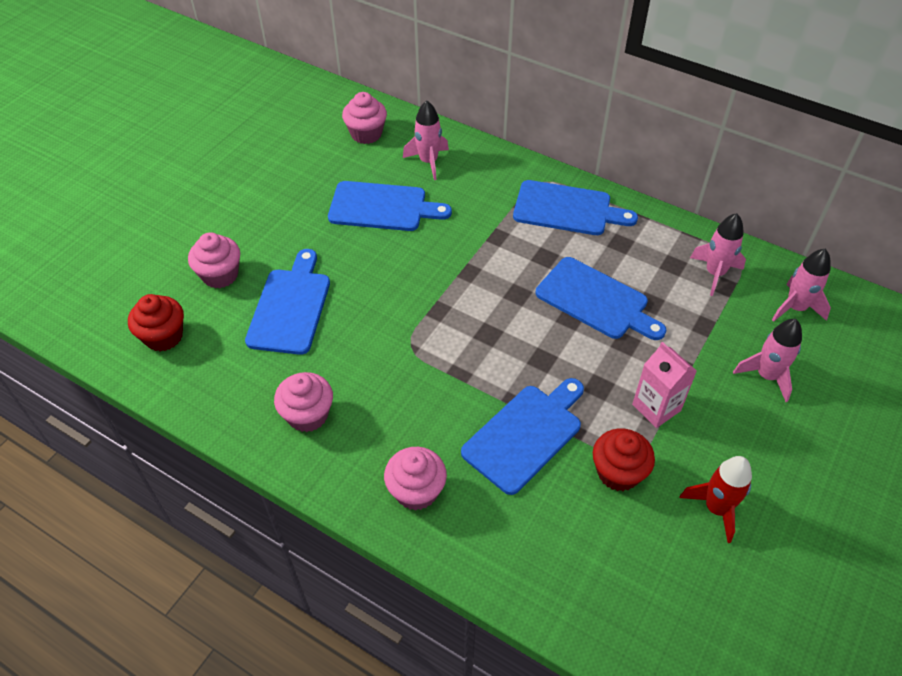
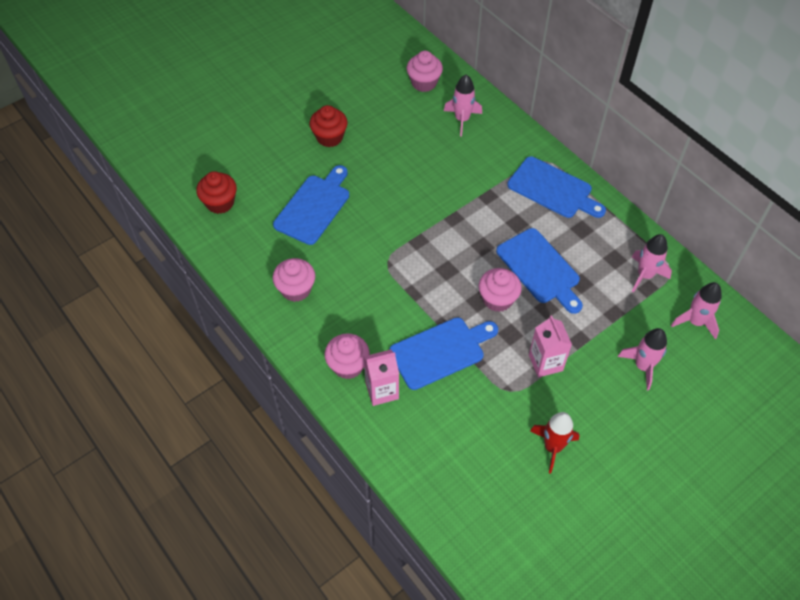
camera: 20 degrees right, 5 degrees up
pink cupcake [188,233,240,288] -> pink cupcake moved to [479,268,522,312]
blue cutting board [328,181,452,231] -> none
red cupcake [593,428,655,491] -> red cupcake moved to [310,105,348,147]
none -> pink carton [363,350,399,406]

